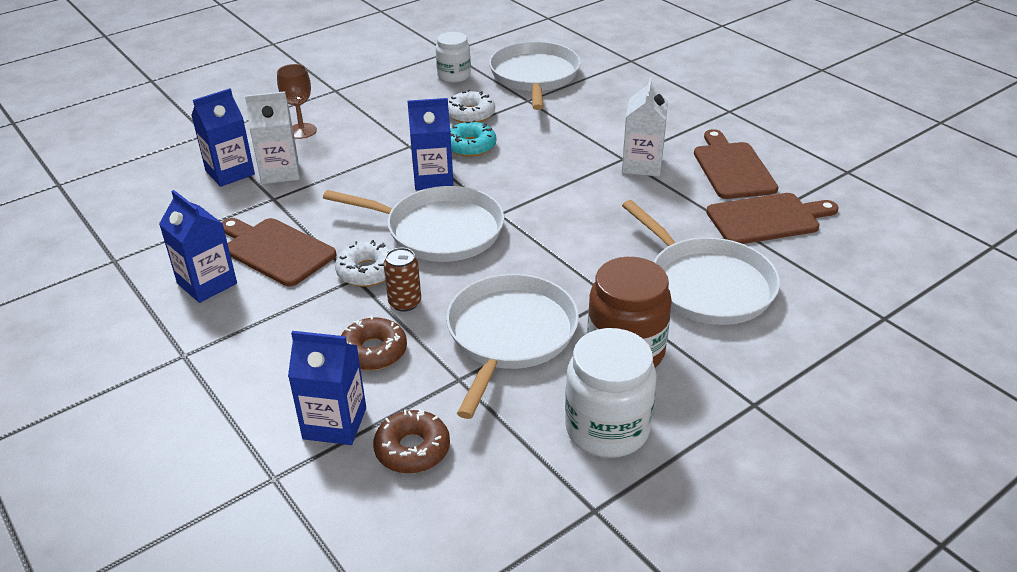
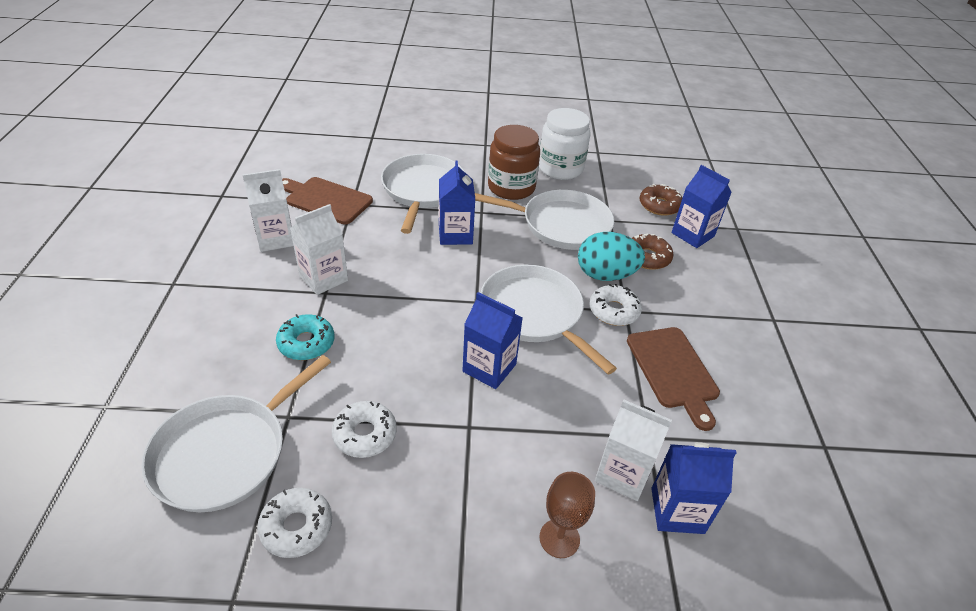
camera: 145 degrees left, 5 degrees up
blue carton [159,190,237,303] -> blue carton moved to [439,160,475,245]
brown can [384,248,421,311] -> turquoise egg [578,232,645,281]
white jar [436,32,471,83] -> white donut [257,488,332,558]
white pan [446,274,579,419] -> white pan turned 135 degrees counterclockwise [475,190,614,250]
turquoise donut [450,120,496,157] -> turquoise donut moved to [276,314,335,360]
brown cutting board [694,129,778,199] -> white carton [242,169,294,252]

